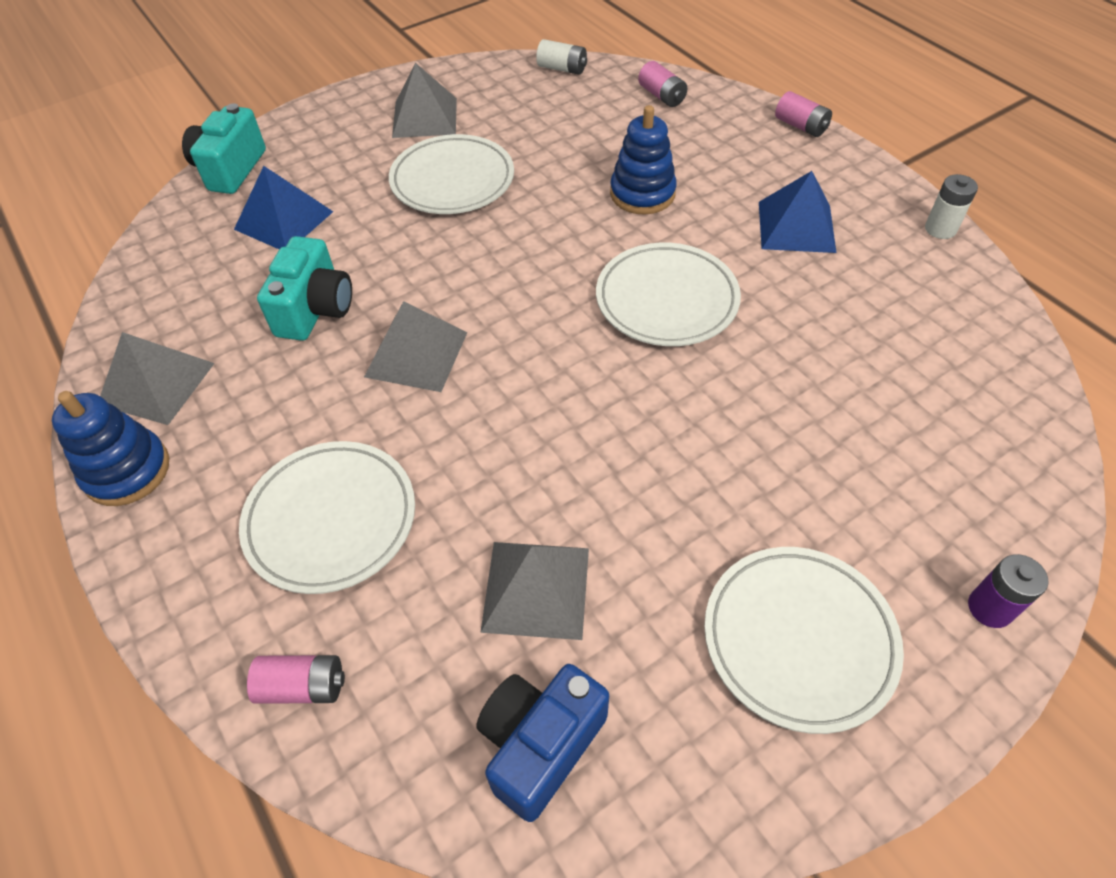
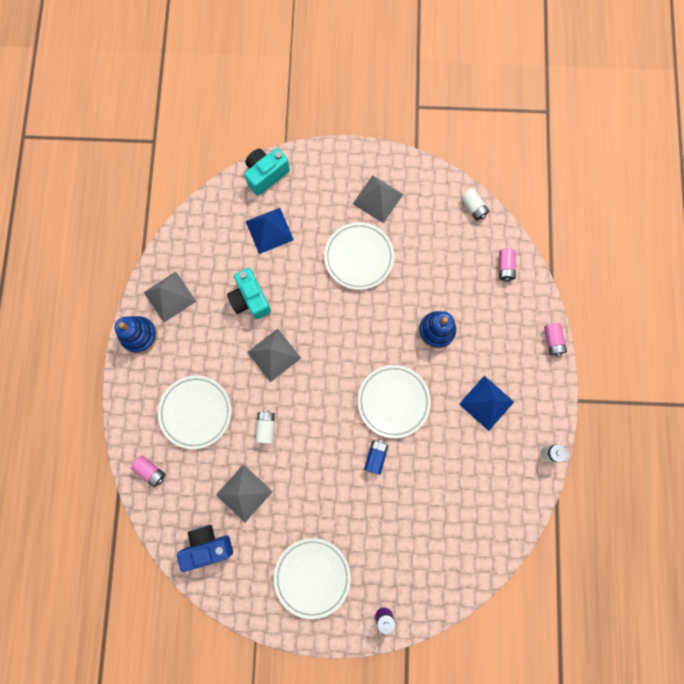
camera: 35 degrees right, 25 degrees up
turquoise camera [257,236,352,341] -> turquoise camera turned 105 degrees clockwise [227,268,271,319]
none -> white battery [256,410,275,444]
none -> blue battery [364,440,389,475]

